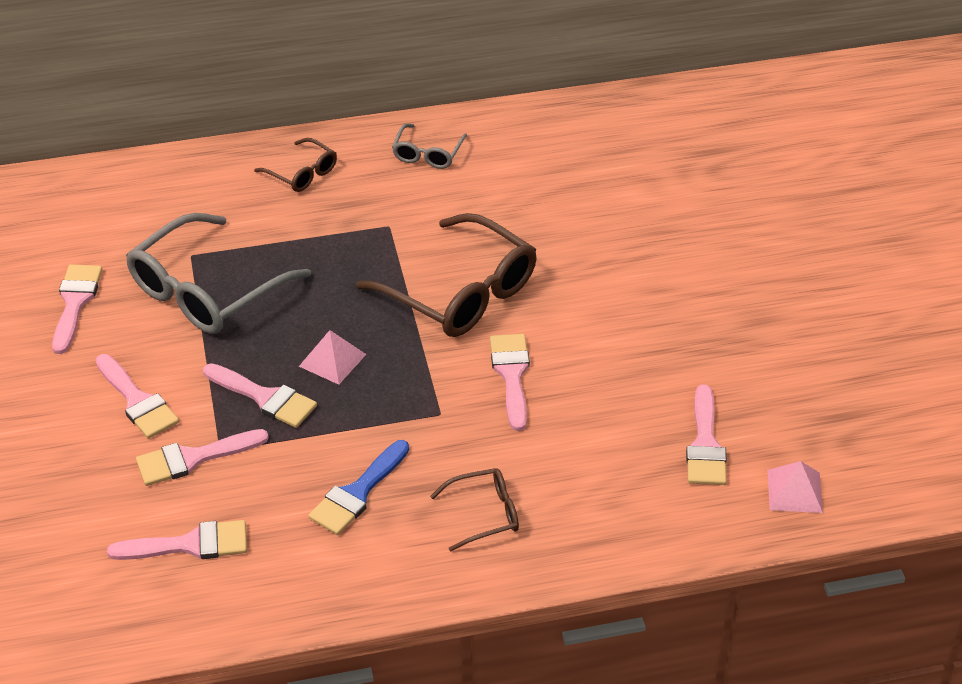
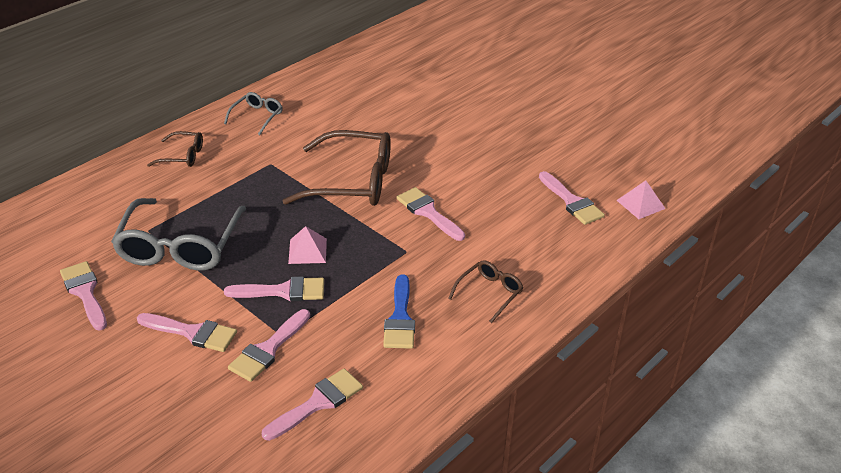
camera: 35 degrees left, 5 degrees down
grey glasses [392,124,467,169] -> grey glasses turned 135 degrees counterclockwise [224,92,283,135]

